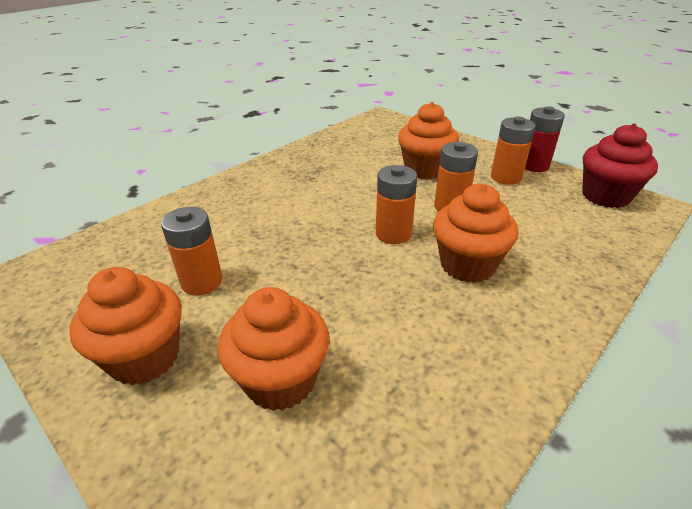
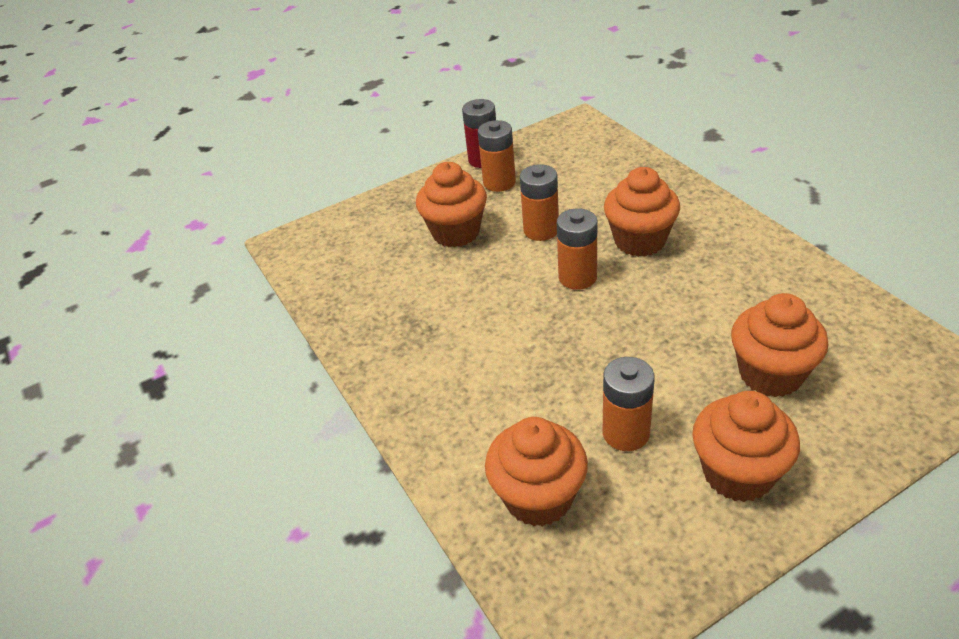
camera: 70 degrees left, 5 degrees up
red cupcake [582,123,658,208] -> none
none -> orange cupcake [485,417,588,527]

